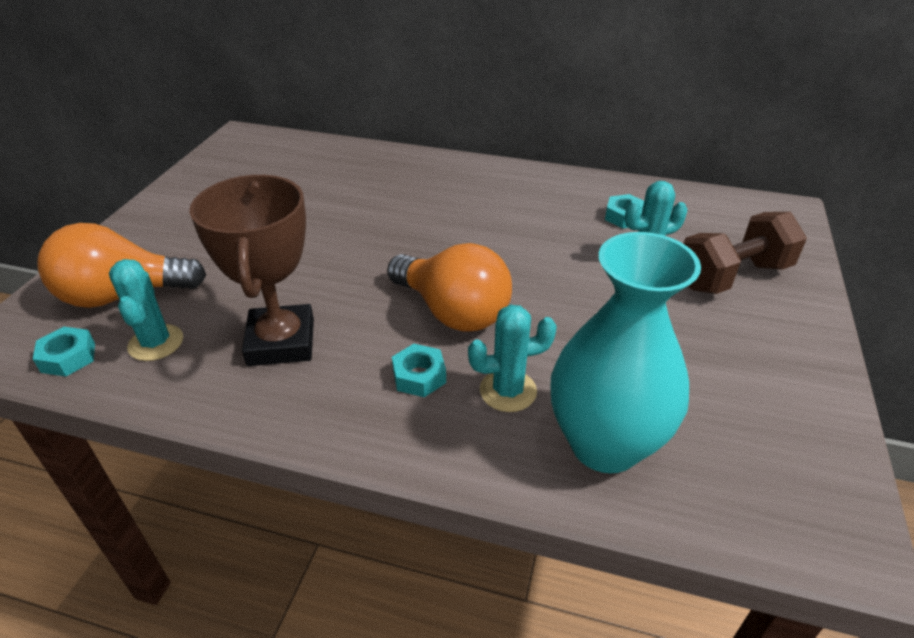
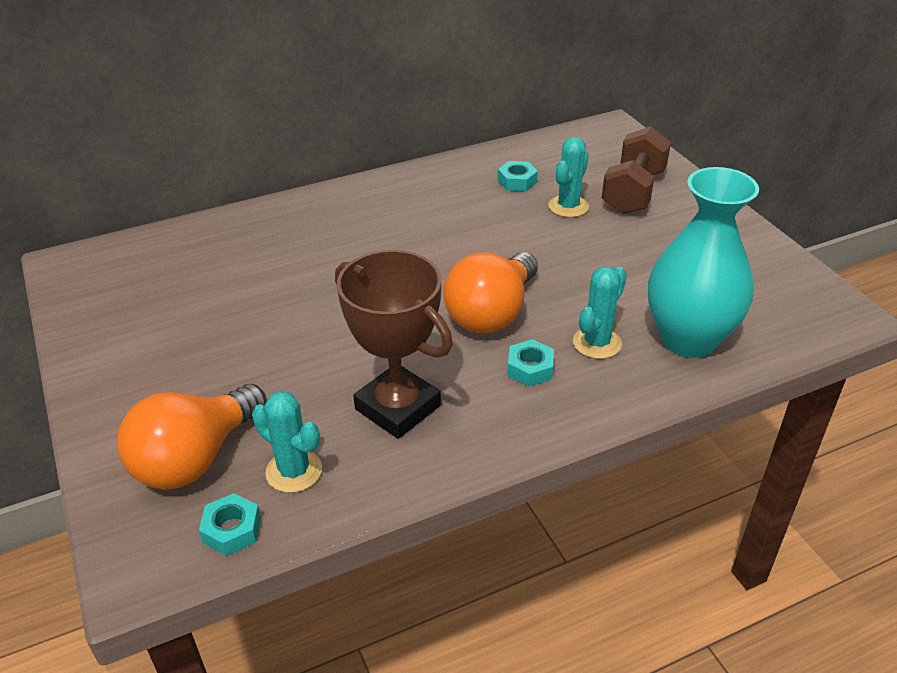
camera: 40 degrees left, 0 degrees up
orange light bulb [387,243,512,332] -> orange light bulb turned 120 degrees clockwise [443,252,538,333]

